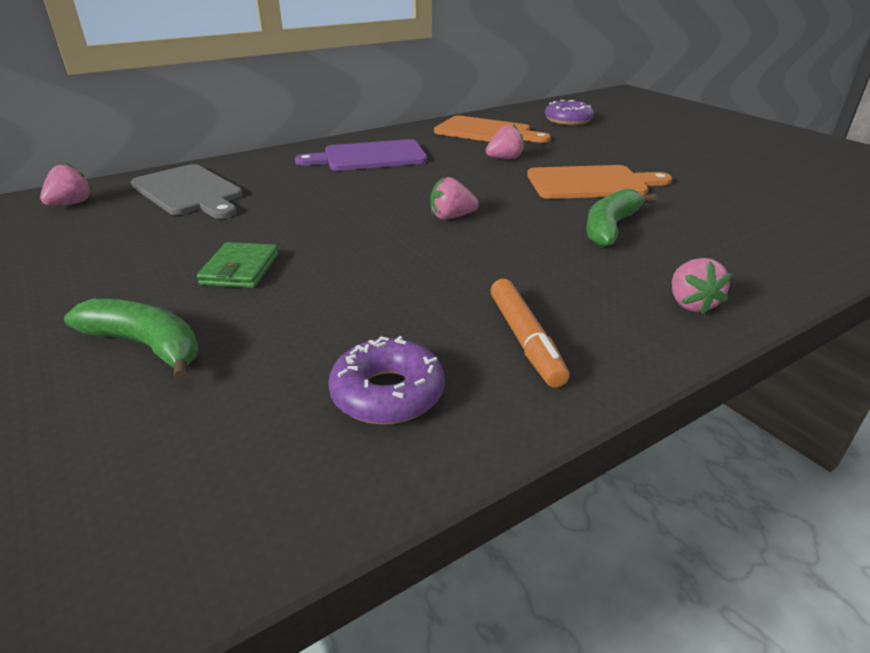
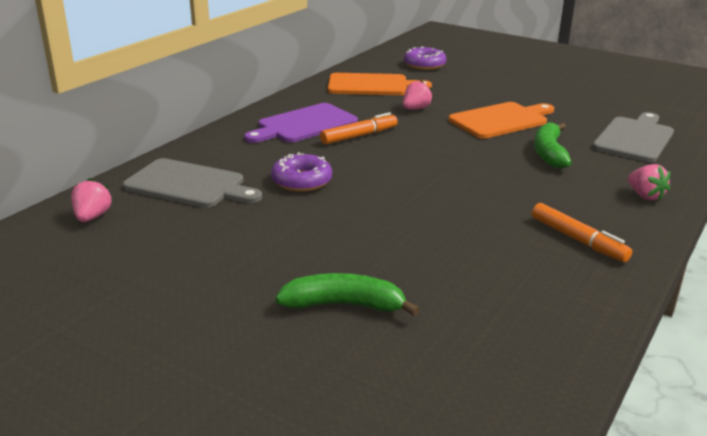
camera: 25 degrees left, 5 degrees down
green wallet [197,242,278,288] -> none
purple donut [328,336,445,425] -> purple donut moved to [271,152,332,192]
pink strawberry [430,177,479,220] -> none
none -> orange marker [320,112,398,144]
none -> grey cutting board [592,112,674,162]

